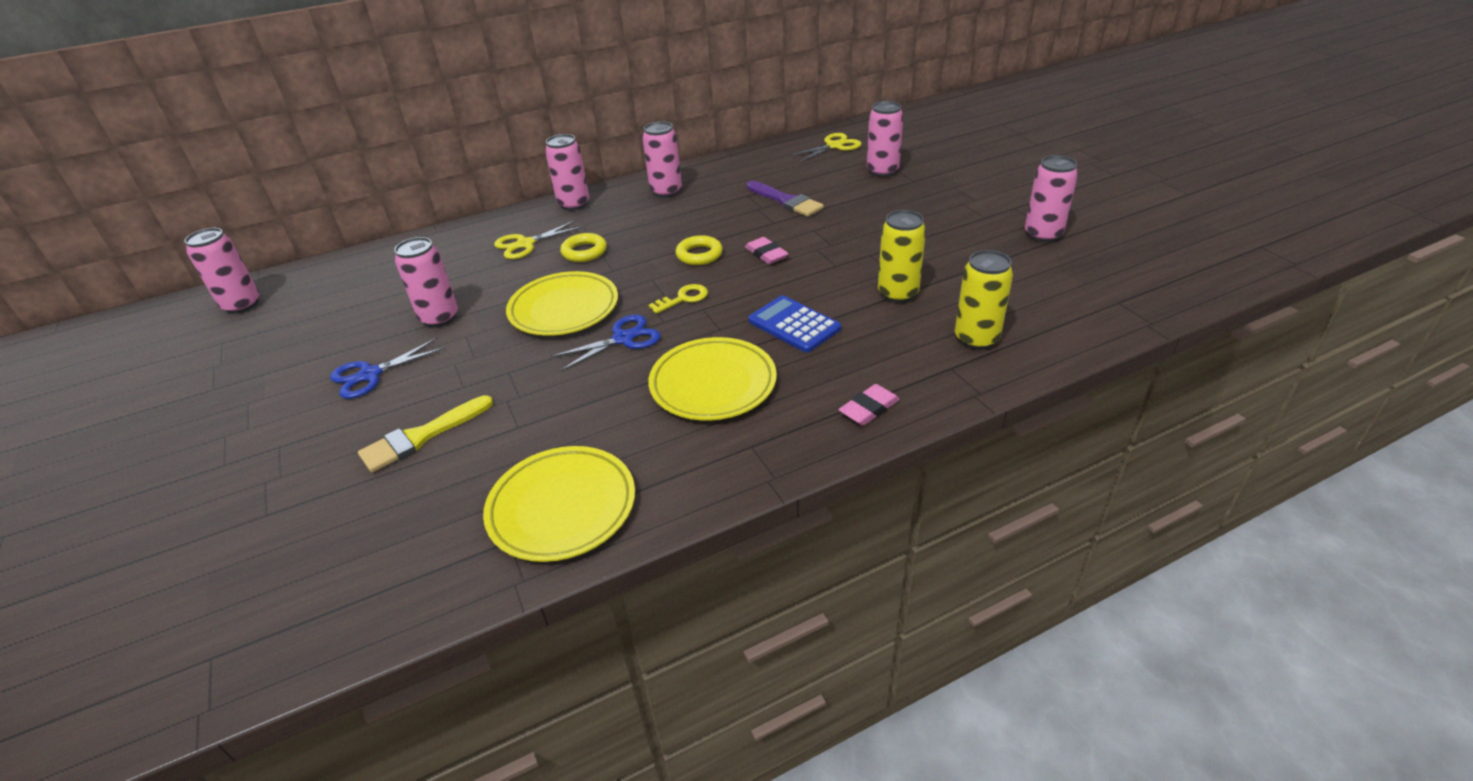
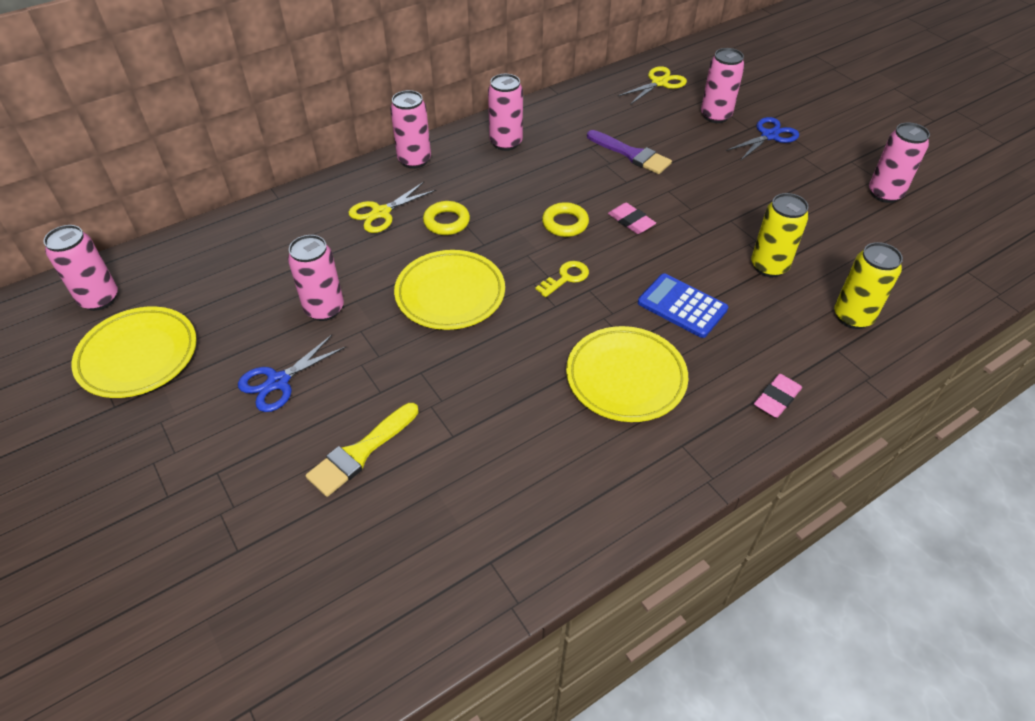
camera: 10 degrees left, 10 degrees up
yellow plate [483,446,635,562] -> yellow plate moved to [71,306,197,398]
blue scissors [550,315,661,371] -> blue scissors moved to [726,117,799,160]

